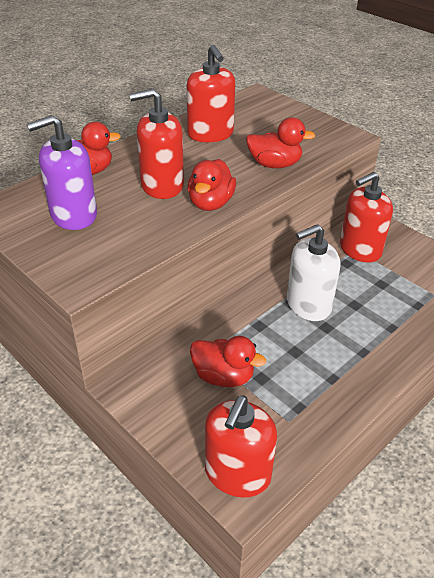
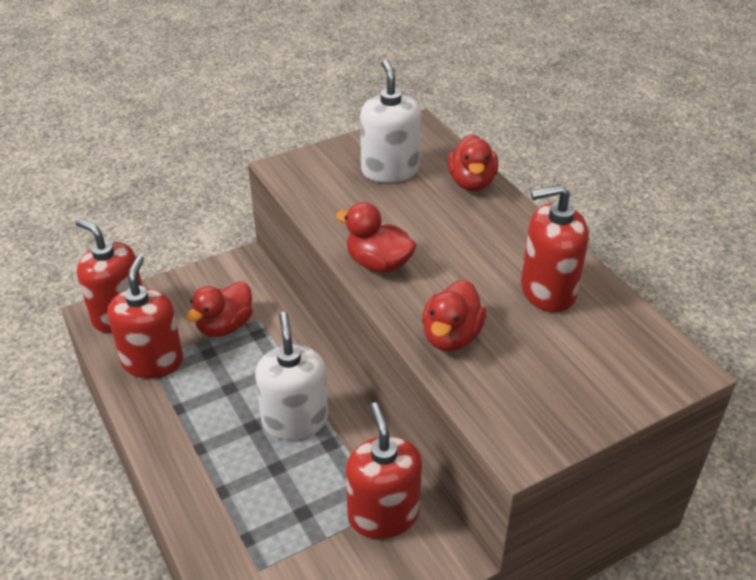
camera: 105 degrees right, 0 degrees up
purple soap dispenser [27,115,97,230] -> white soap dispenser [360,60,421,183]
red soap dispenser [129,89,184,199] -> red soap dispenser moved to [107,255,183,378]

